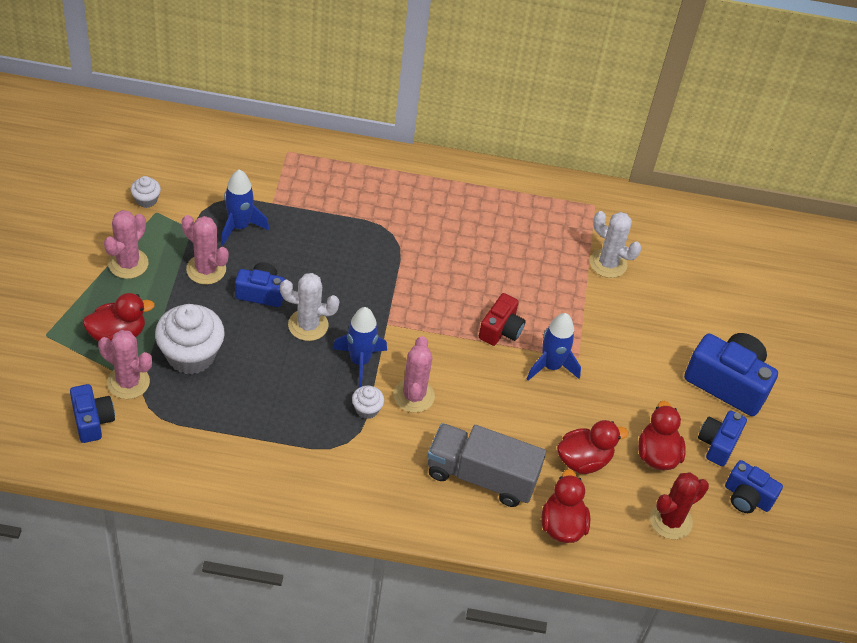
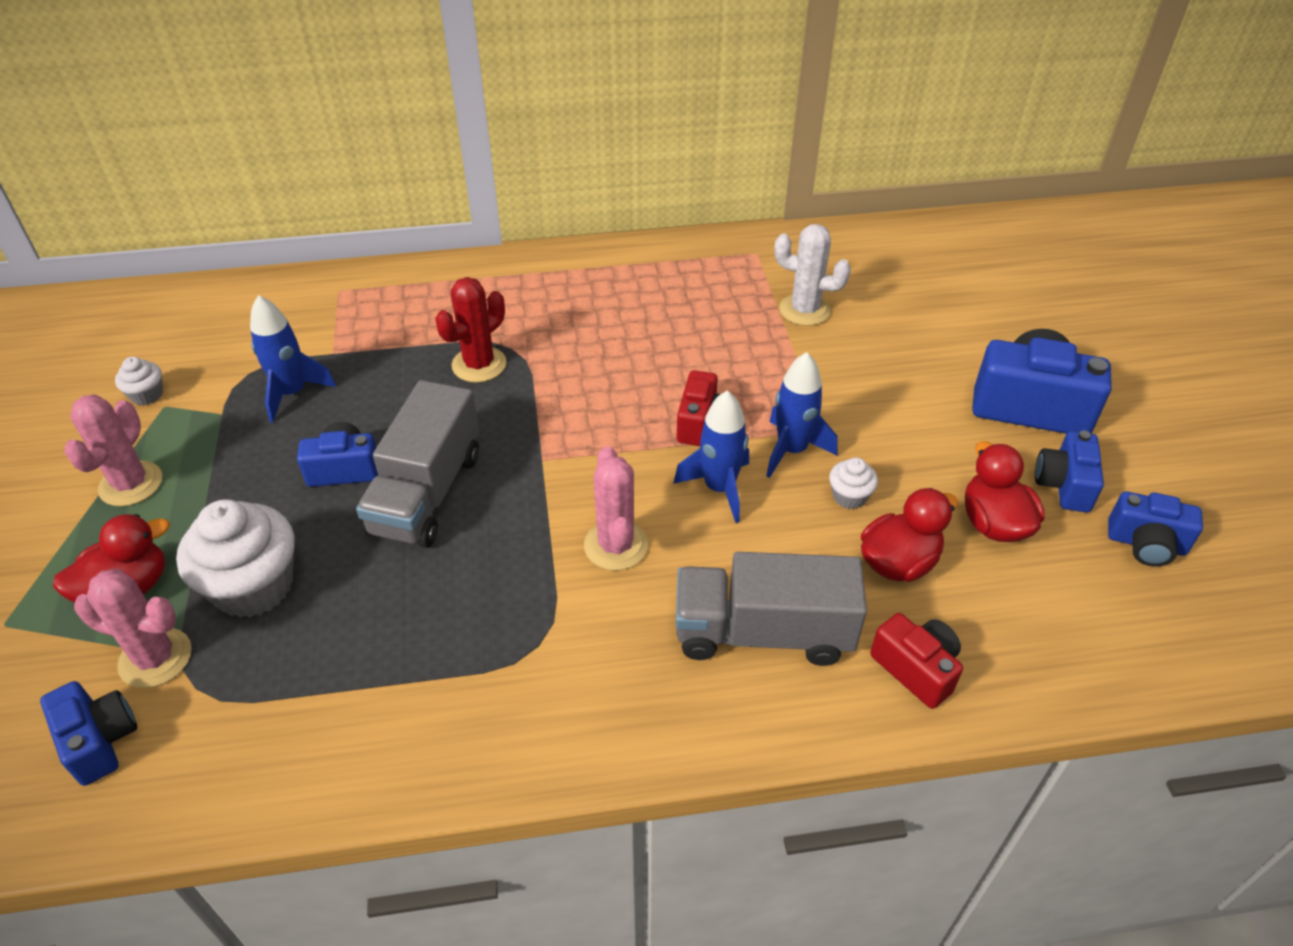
camera: 10 degrees left, 5 degrees down
pink cactus [182,215,229,285] -> none
white cactus [280,273,340,341] -> grey truck [356,380,479,548]
blue rocket [332,307,387,387] -> blue rocket moved to [673,390,749,523]
white cupcake [352,386,384,419] -> white cupcake moved to [829,457,878,509]
red duck [541,469,590,543] -> red camera [870,613,963,709]
red cactus [650,472,709,540] -> red cactus moved to [435,277,506,383]

